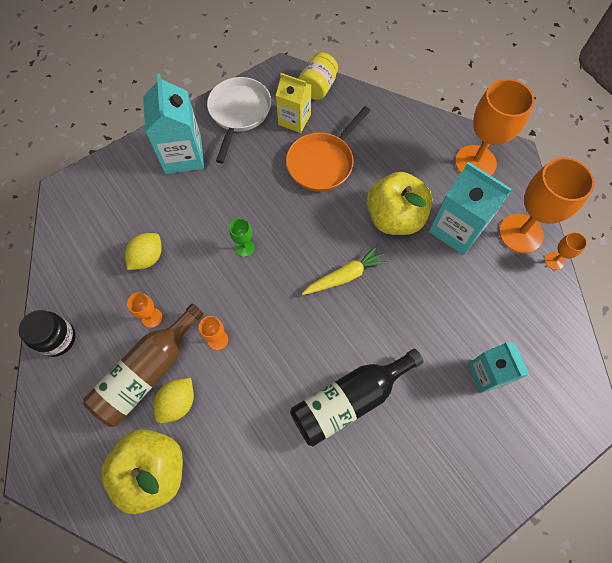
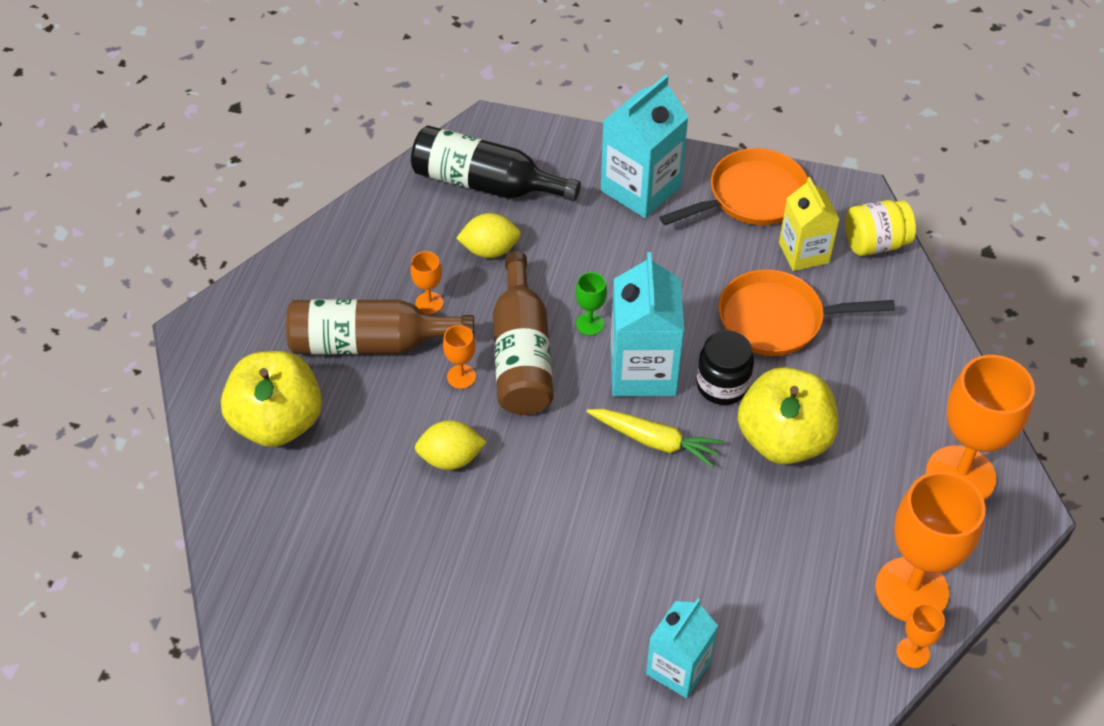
camera: 50 degrees right, 15 degrees down
black jar [18,310,75,357] -> black jar moved to [696,330,754,405]
yellow lemon [154,378,194,423] -> yellow lemon moved to [415,420,486,470]
white pan [207,77,271,163] -> orange pan [660,148,808,225]
black bottle [290,349,423,446] -> black bottle moved to [411,125,581,201]
turquoise carton [429,162,512,255] -> turquoise carton moved to [610,252,684,396]
none -> brown bottle [493,251,553,415]

